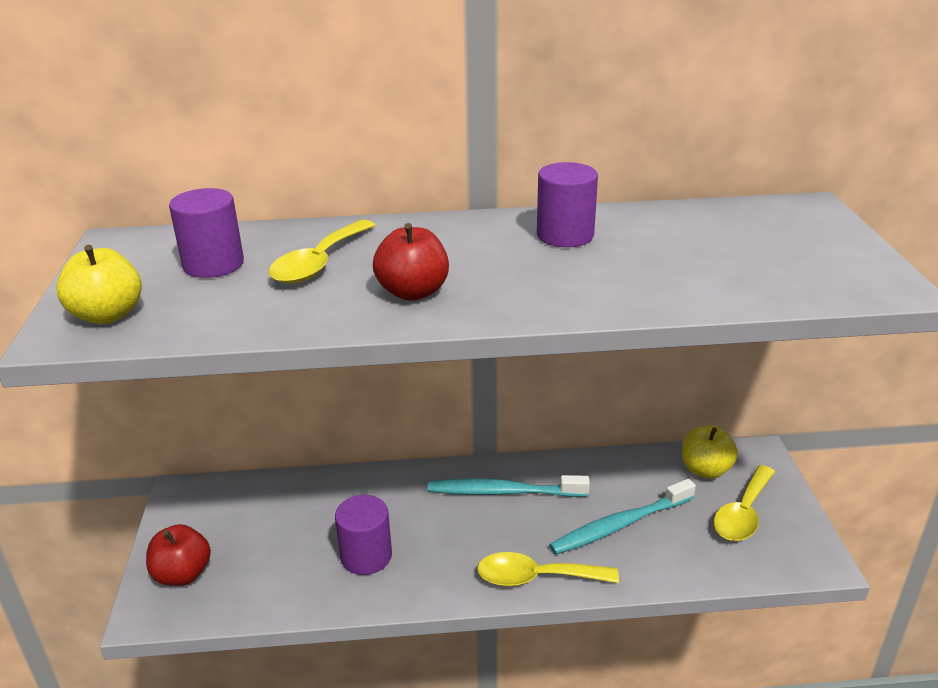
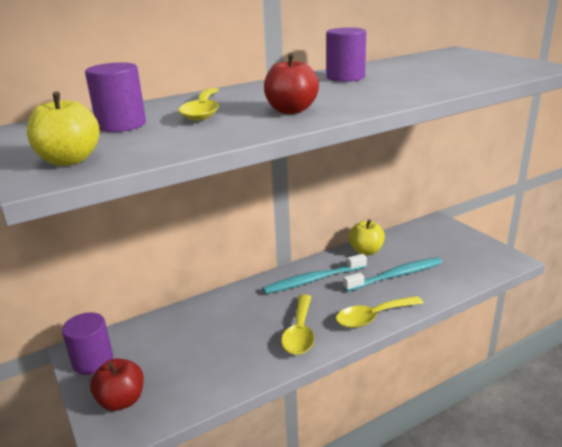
camera: 25 degrees left, 5 degrees down
purple cylinder [335,495,392,575] -> purple cylinder moved to [62,312,113,375]
turquoise toothbrush [549,479,696,555] -> turquoise toothbrush turned 150 degrees counterclockwise [343,257,443,292]
yellow apple [682,425,738,479] -> yellow apple moved to [349,219,385,255]
yellow spoon [714,465,775,541] -> yellow spoon moved to [281,295,314,355]

